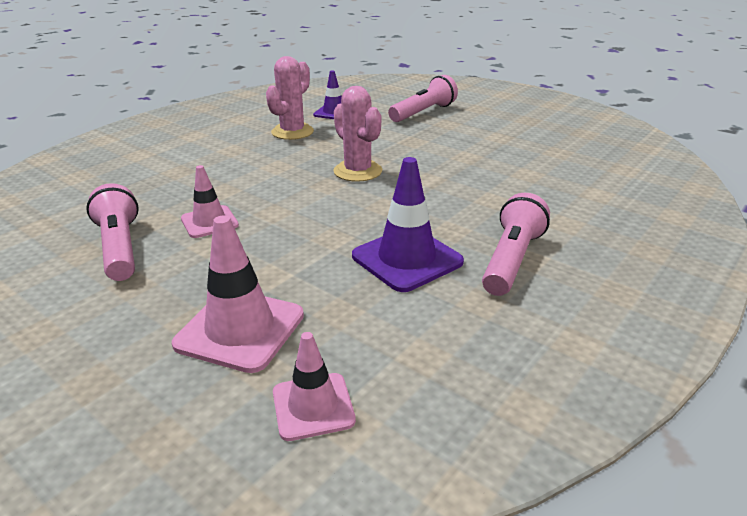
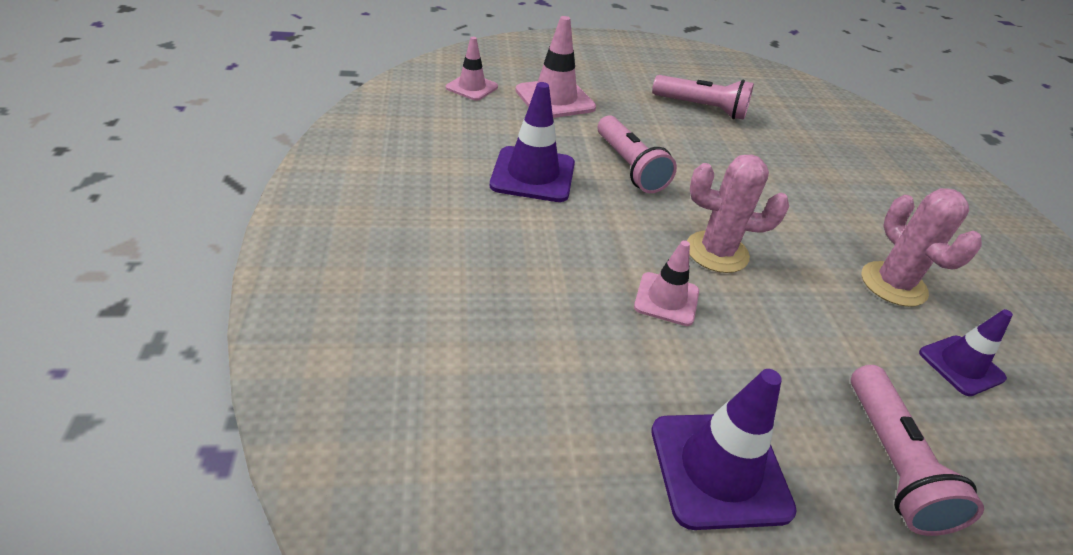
camera: 130 degrees right, 10 degrees up
pink traffic cone [181,165,239,238] -> pink traffic cone moved to [634,240,699,326]
pink flashlight [482,193,550,296] -> pink flashlight moved to [598,116,677,193]
none -> purple traffic cone [651,369,797,530]

